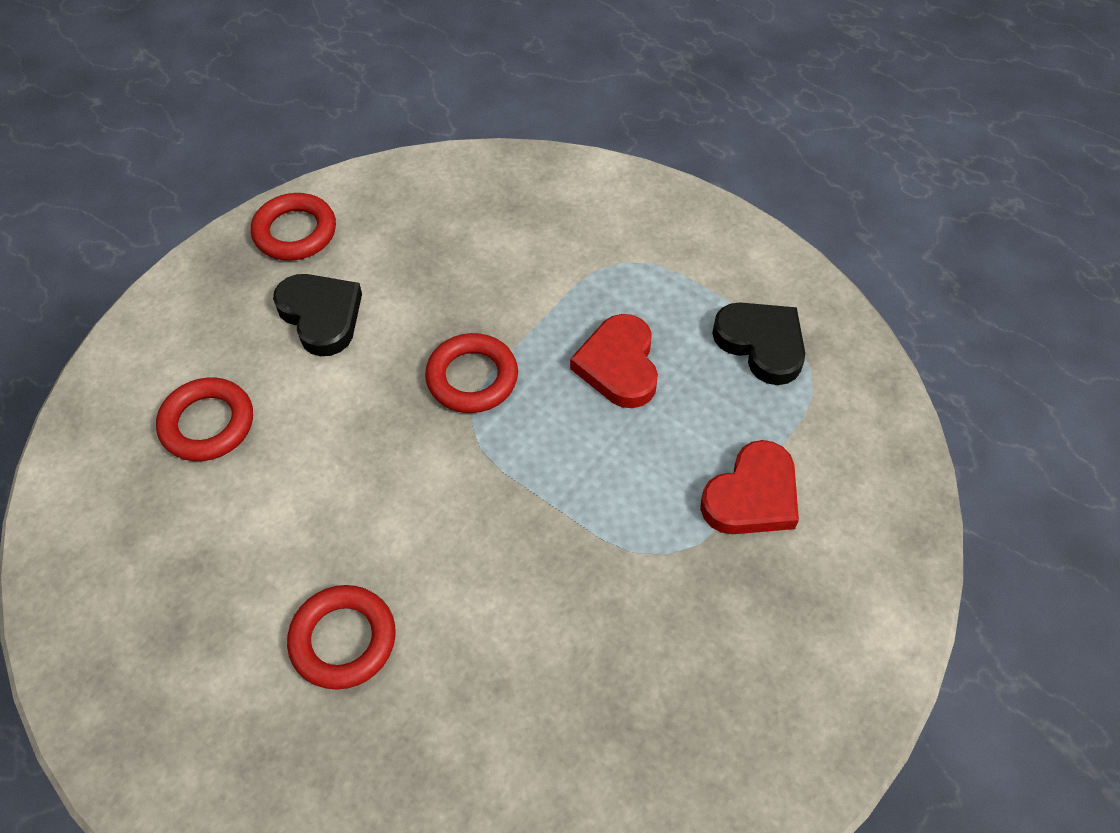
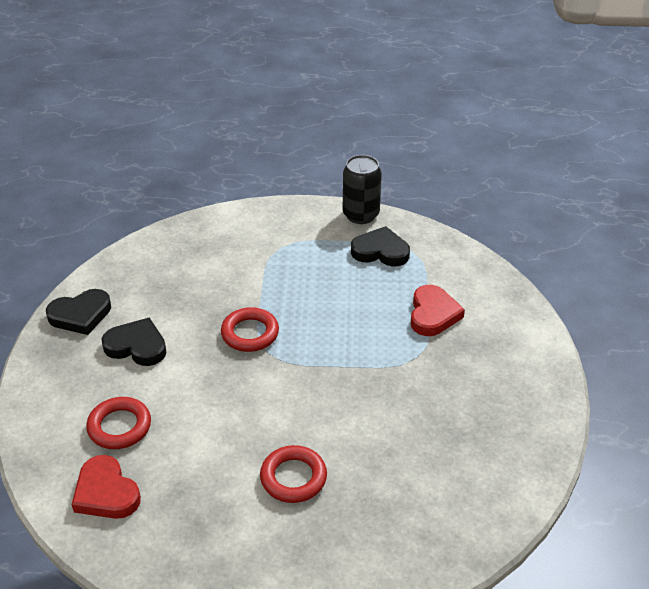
camera: 35 degrees left, 15 degrees down
red ring [251,193,336,261] -> black heart [46,289,111,335]
red heart [570,314,658,408] -> red heart moved to [71,455,141,519]
none -> black can [343,155,382,224]

